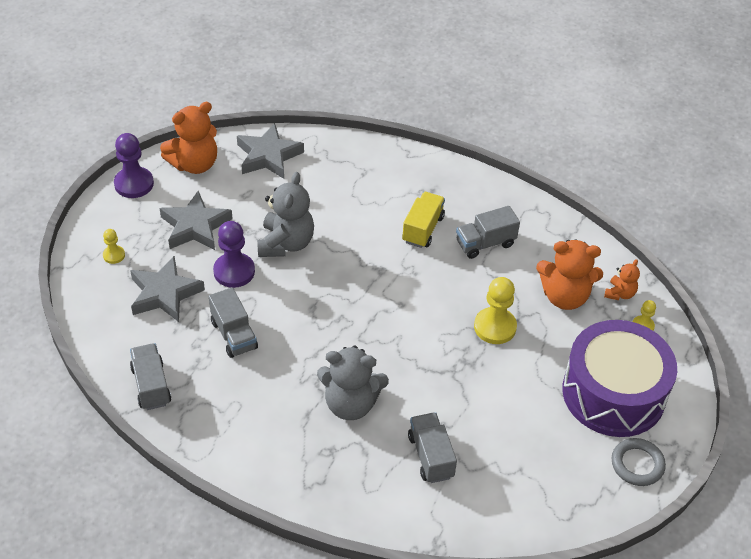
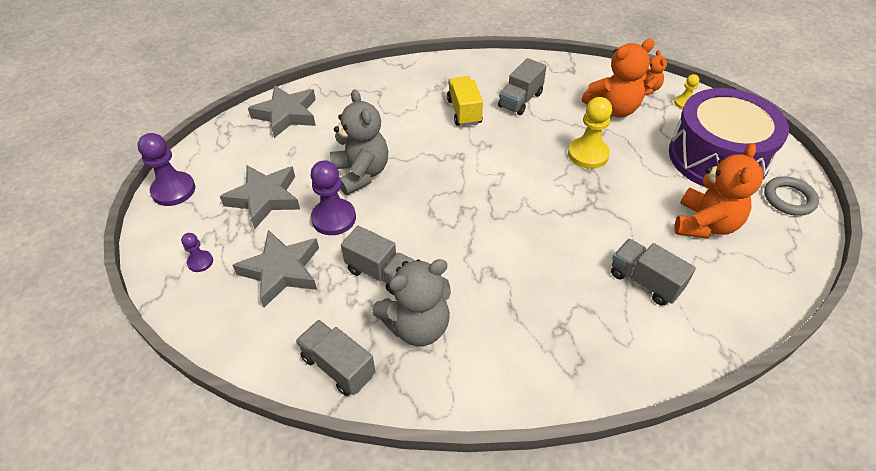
camera: 30 degrees left, 0 degrees up
yellow pawn [103,229,125,264] -> purple pawn [181,233,213,272]
orange teddy bear [160,102,217,174] -> orange teddy bear moved to [674,143,763,239]
grey teddy bear [317,346,389,420] -> grey teddy bear moved to [372,259,451,346]

